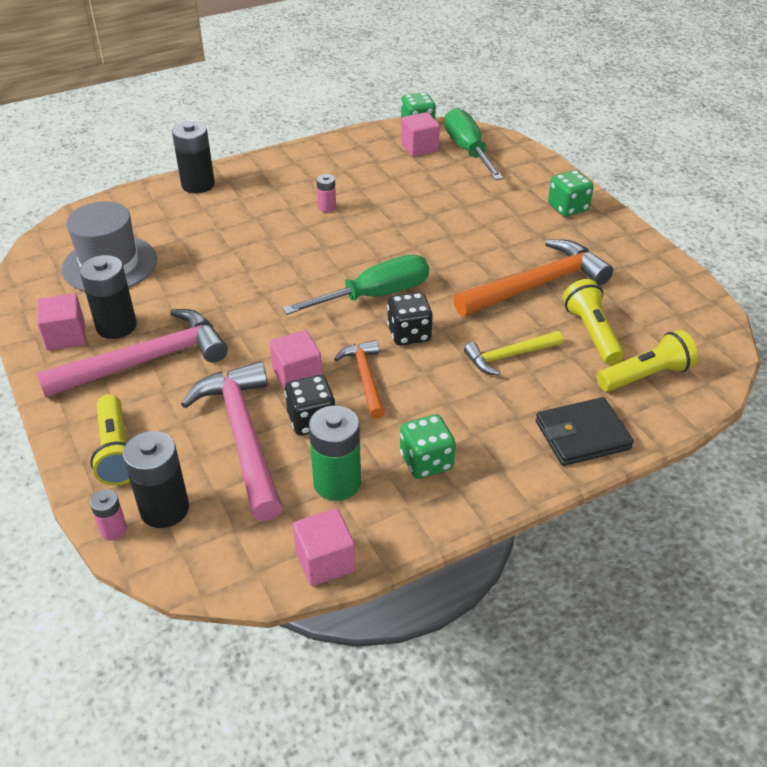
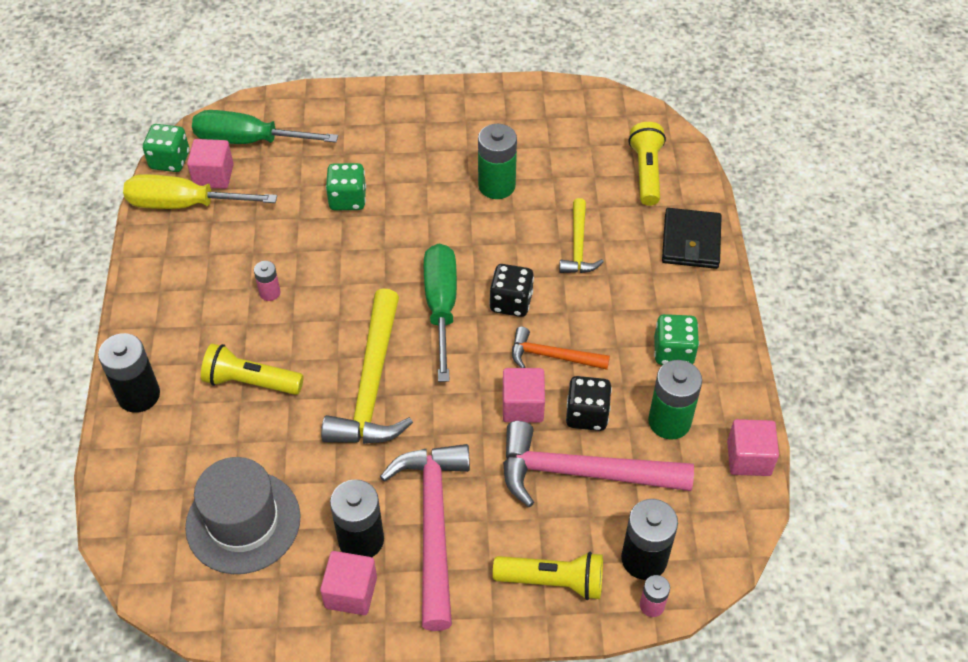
camera: 65 degrees left, 10 degrees up
orange hammer [453,239,613,316] -> green battery [478,124,517,199]
green dice [548,170,594,216] -> green dice moved to [326,163,366,210]
yellow flashlight [563,279,624,365] -> yellow flashlight moved to [201,344,304,395]
none -> yellow screwdriver [123,174,277,209]
none -> yellow hammer [321,288,413,443]

